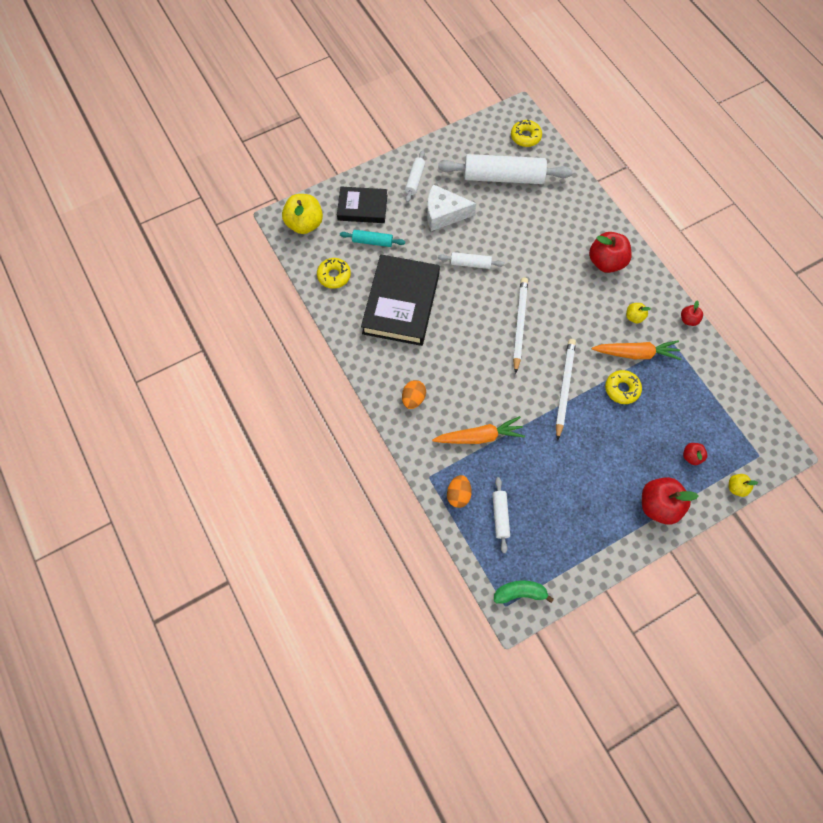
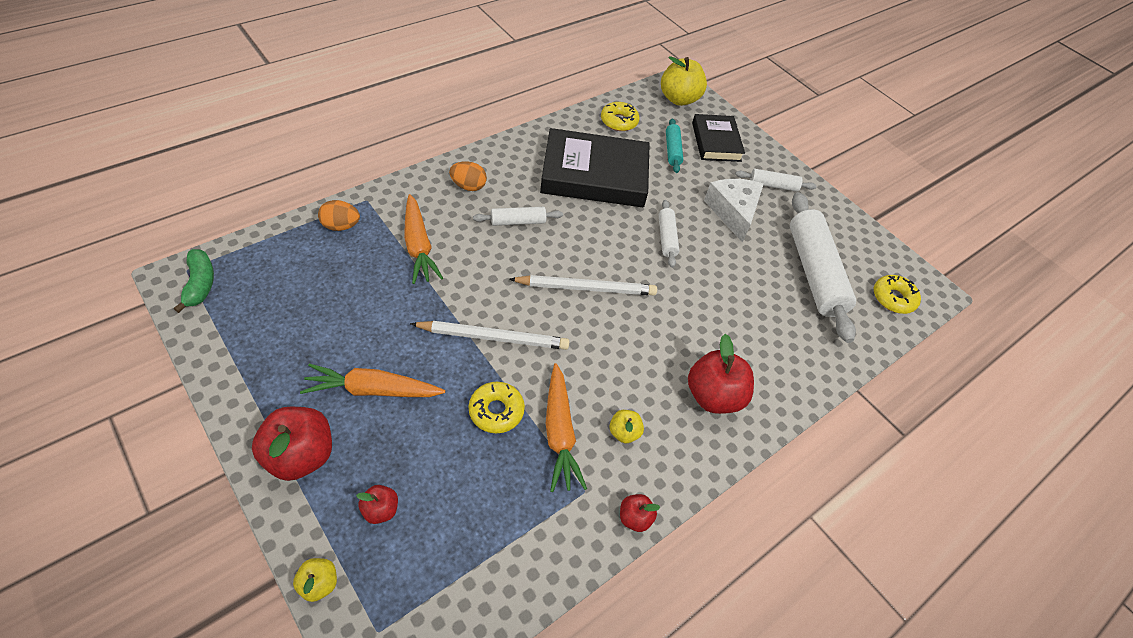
camera: 75 degrees right, 15 degrees down
white rolling pin [492,477,510,553] -> white rolling pin moved to [473,207,563,226]
none -> orange carrot [300,364,445,397]

